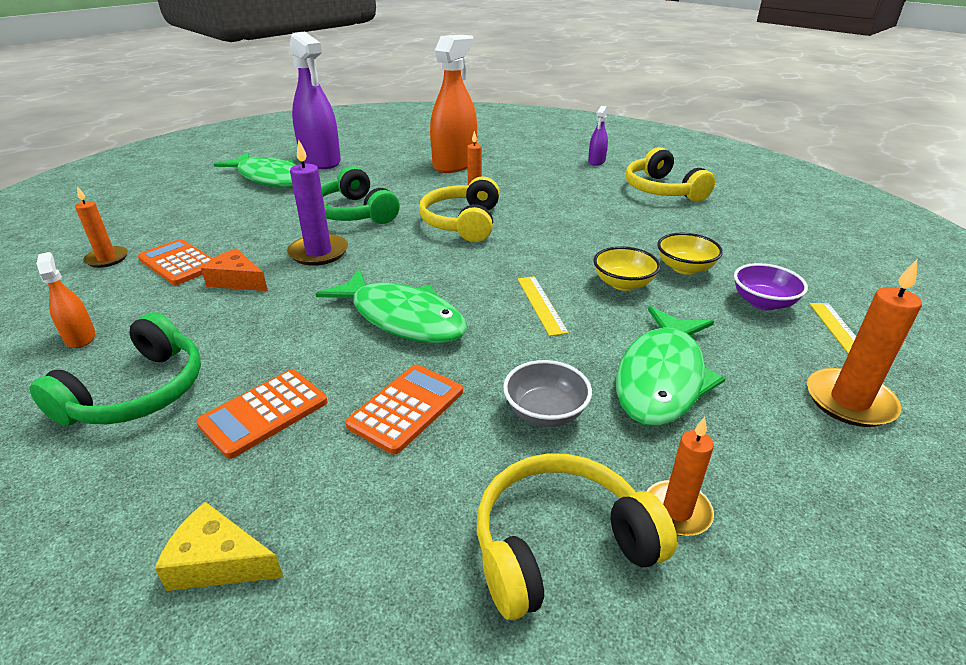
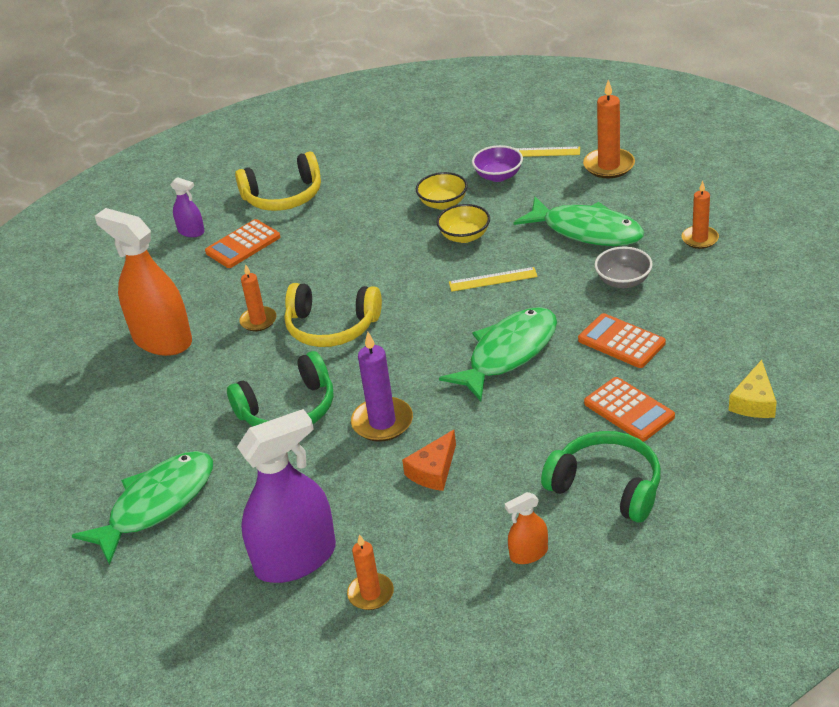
camera: 80 degrees left, 5 degrees up
orange calculator [138,239,213,285] -> orange calculator moved to [205,219,280,268]
purple spray bottle [289,32,341,169] -> purple spray bottle moved to [237,409,336,583]
yellow headphones [477,454,677,620] -> none

